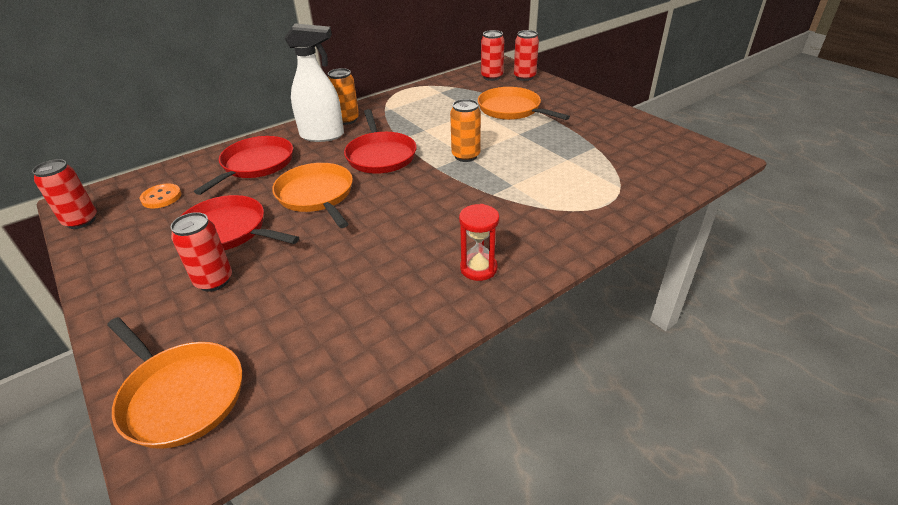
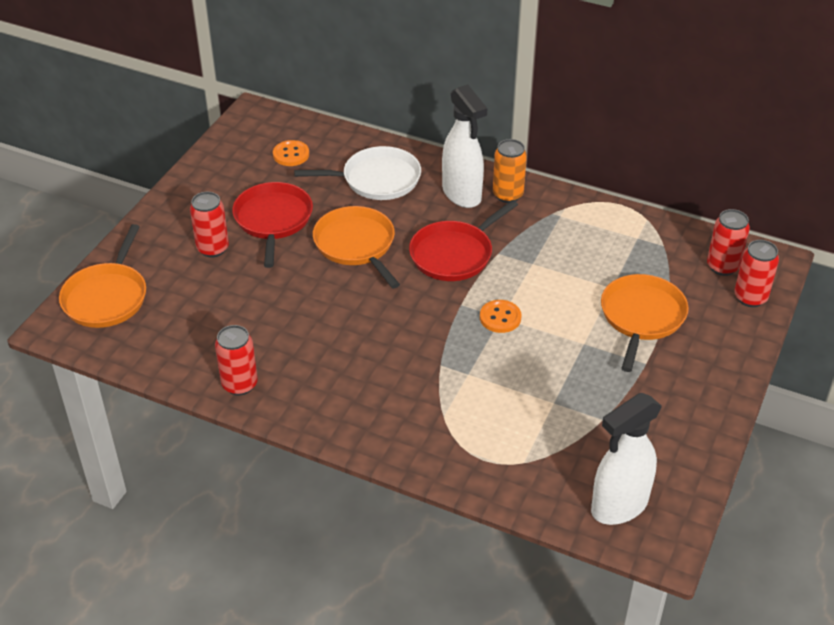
camera: 60 degrees right, 5 degrees up
red can [32,159,97,229] -> red can moved to [215,325,258,396]
red pan [194,136,293,195] -> white pan [294,146,421,200]
orange pan [272,163,353,228] -> orange pan turned 60 degrees counterclockwise [313,206,400,288]
orange can [450,99,481,162] -> orange button [480,300,521,333]
red hourglass [459,204,499,281] -> none
none -> white spray bottle [591,393,662,525]

